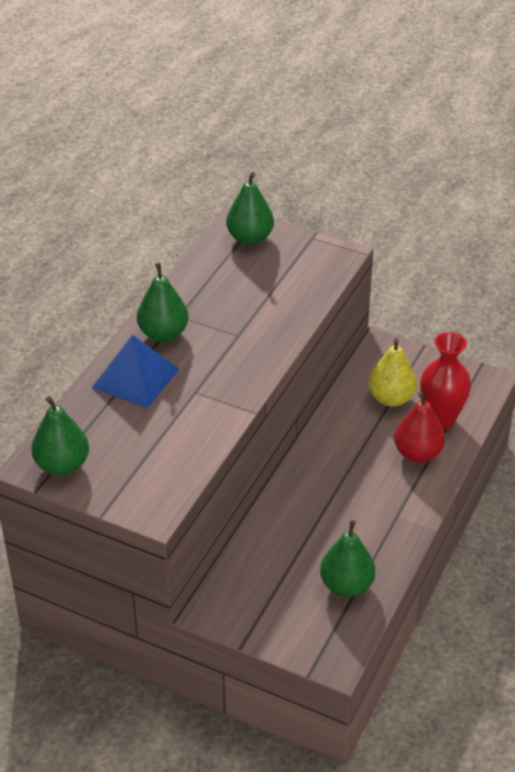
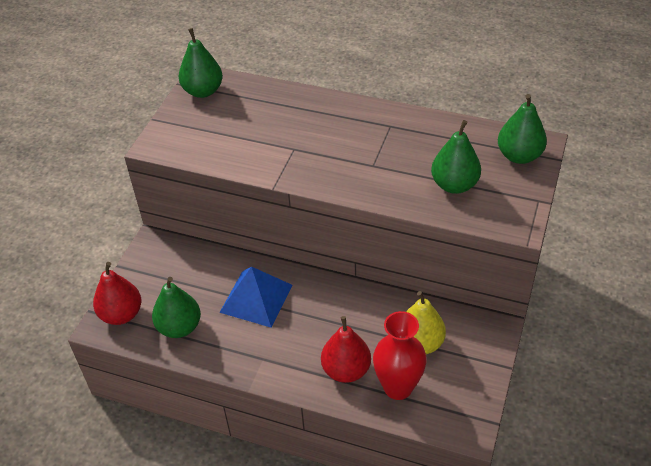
camera: 85 degrees right, 5 degrees up
blue pyramid [92,335,180,408] -> blue pyramid moved to [219,266,292,327]
green pear [137,263,189,342] -> green pear moved to [431,120,481,194]
none -> red pear [93,262,142,325]

